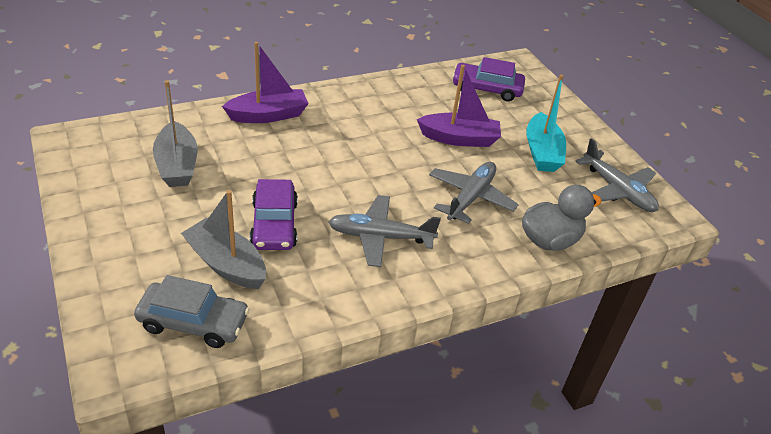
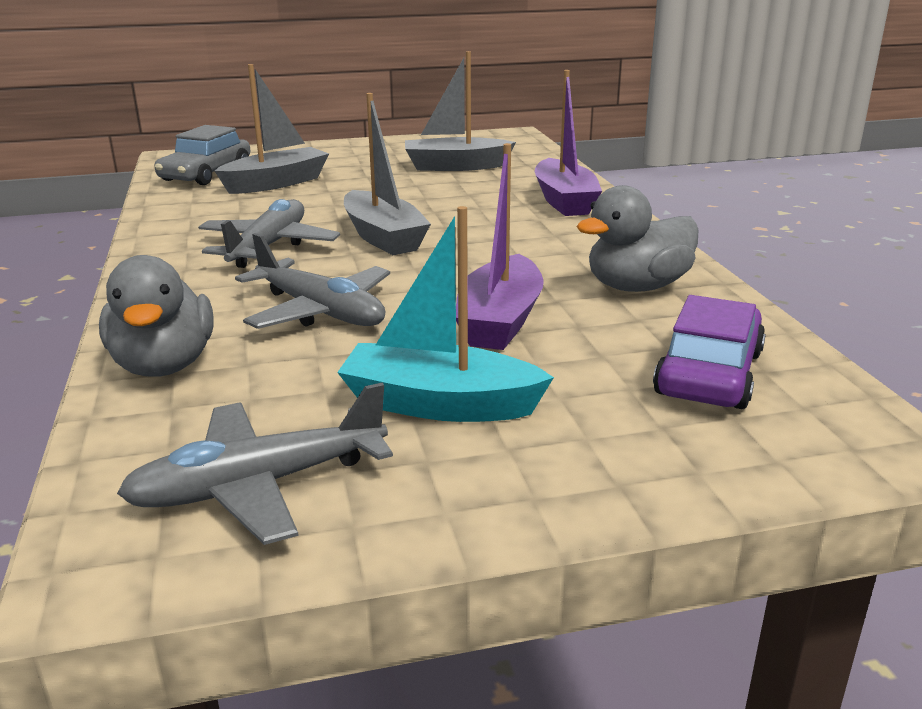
camera: 105 degrees right, 15 degrees down
purple car [250,179,298,250] -> none
none -> grey boat [344,93,431,255]
none -> grey duck [576,185,698,292]

